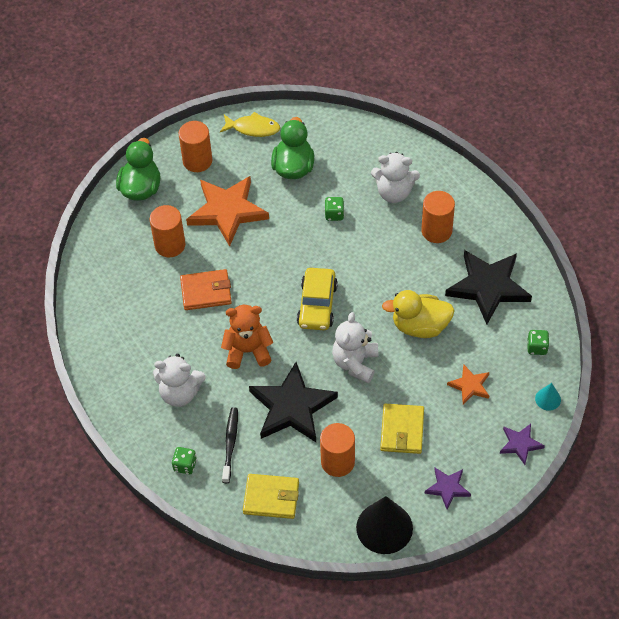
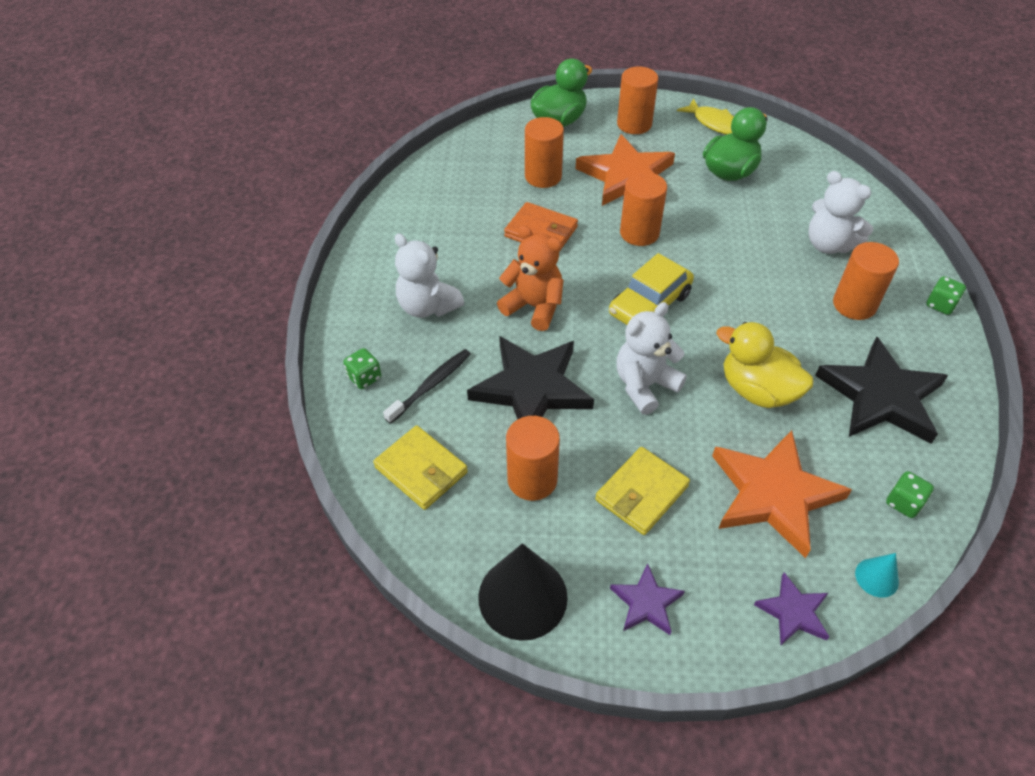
camera: 35 degrees right, 5 degrees down
green dice [325,197,344,221] -> green dice moved to [926,276,966,315]
orange star [447,364,489,404] -> orange star [712,430,852,558], size x2.01
none -> orange cylinder [620,172,667,246]

